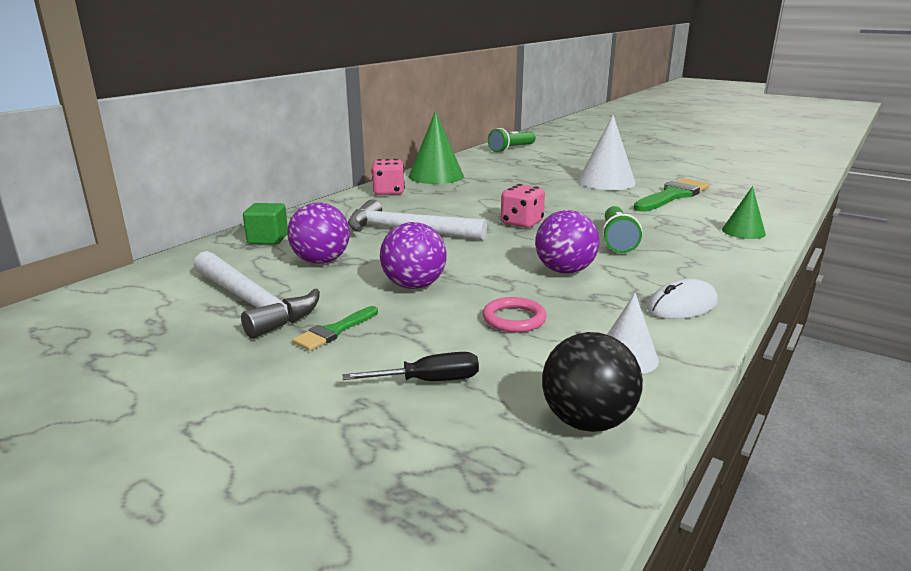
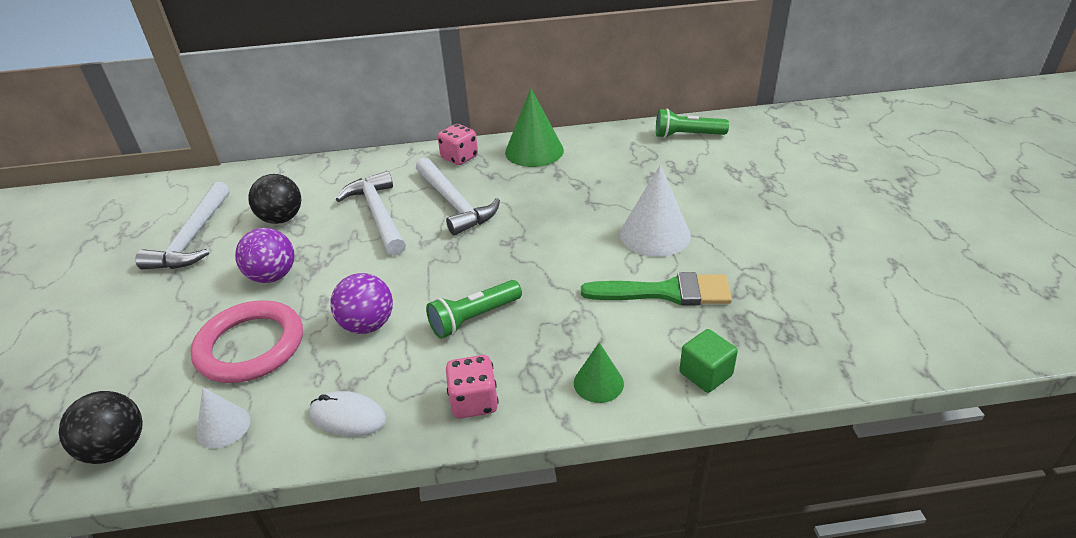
camera: 50 degrees right, 15 degrees up
green cube [243,203,288,245] -> green cube moved to [679,329,738,393]
purple ball [287,202,350,264] -> black ball [248,174,301,224]
green brush [293,306,378,351] -> none
black screwdriver [343,352,479,381] -> none
pink ring [483,297,547,332] -> pink ring [190,300,303,383], size x2.02
pink dice [501,184,545,228] -> pink dice moved to [446,355,499,419]
none -> white hammer [416,157,500,235]

